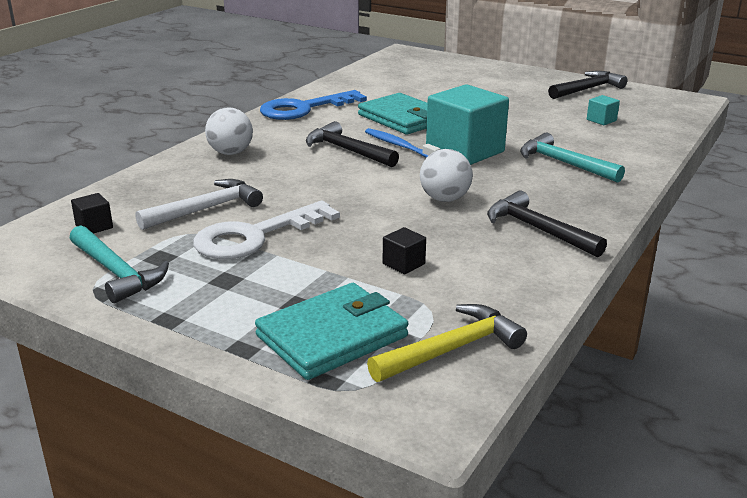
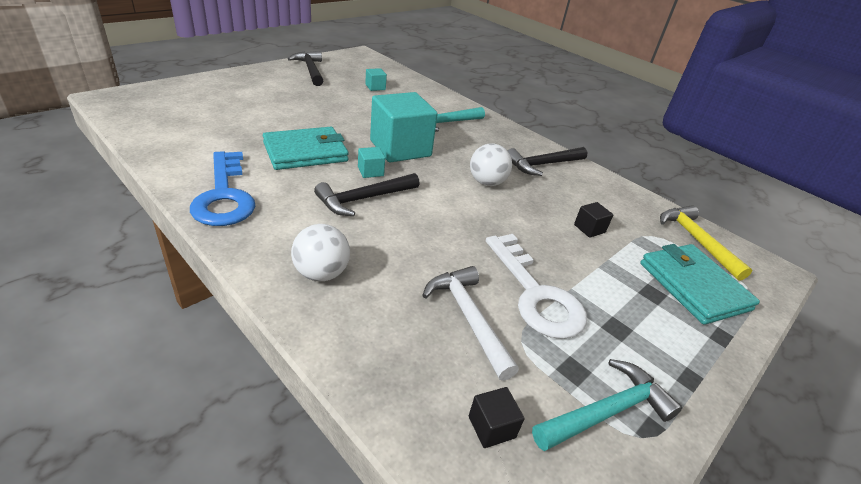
camera: 80 degrees left, 10 degrees up
blue toothbrush [365,128,440,158] -> turquoise cube [358,147,385,178]

